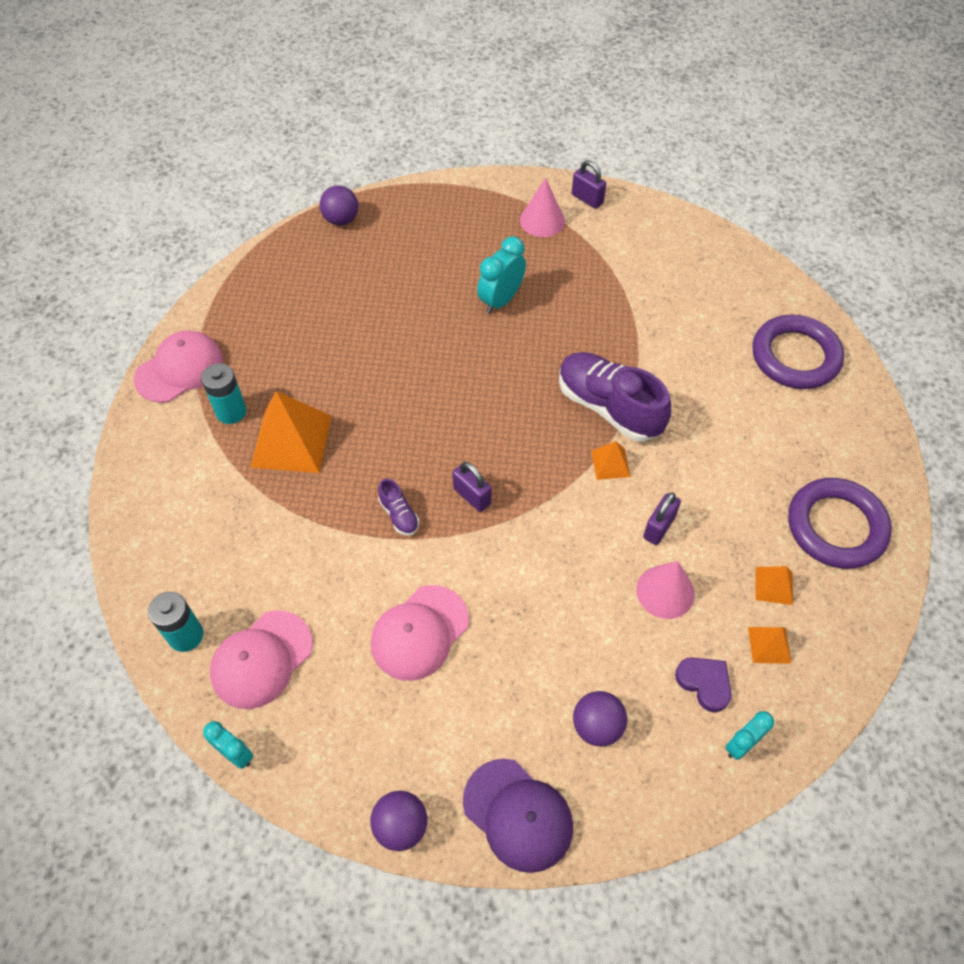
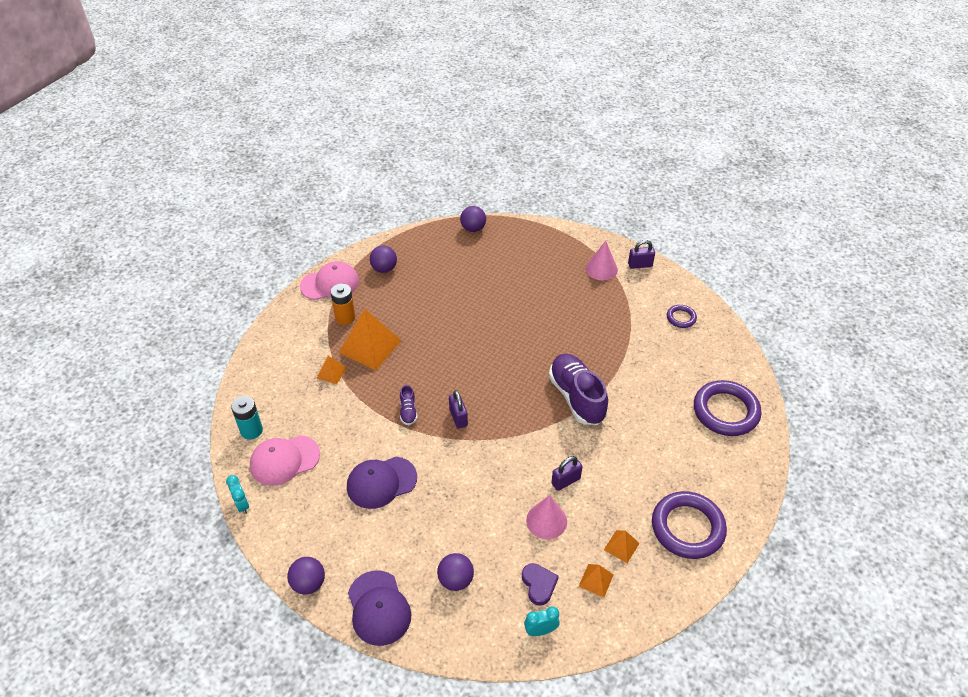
camera: 25 degrees right, 10 degrees down
turquoise battery [201,363,247,424] -> orange battery [330,284,355,325]
pink cap [371,585,469,681] -> purple cap [347,457,417,509]
turquoise clock [477,236,526,314] -> none
purple padlock [572,160,606,209] -> purple padlock turned 75 degrees counterclockwise [628,240,655,269]
orange pyramid [591,441,631,480] -> orange pyramid moved to [316,356,346,384]
none -> purple ball [370,245,397,273]
none -> purple ring [667,305,697,328]

